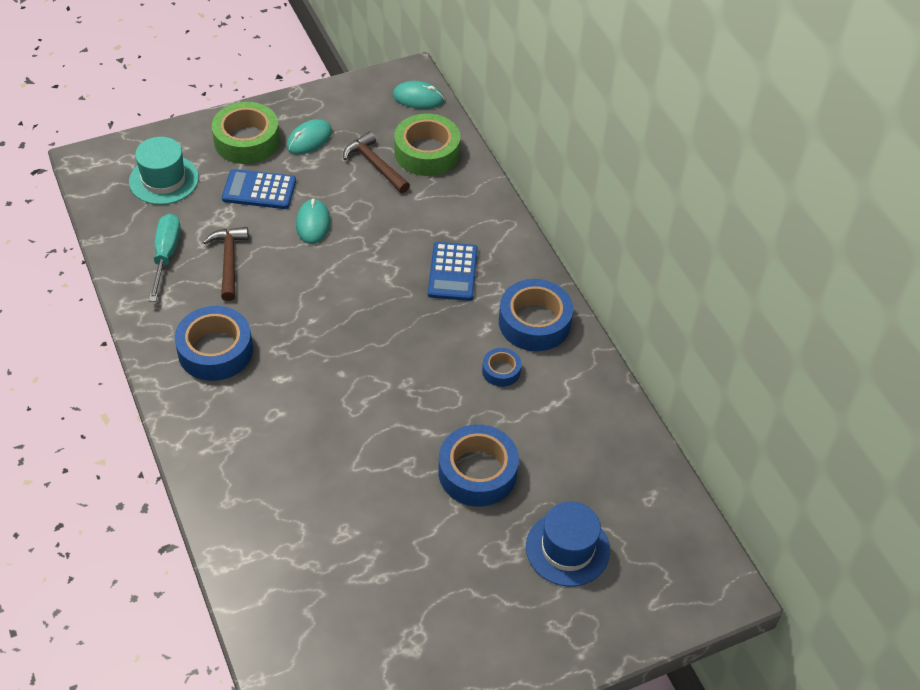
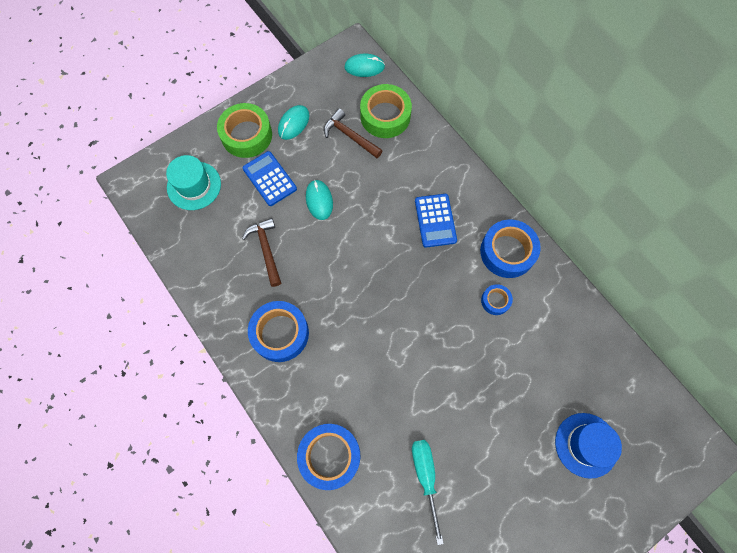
camera: 10 degrees left, 20 degrees up
turquoise screwdriver [149,213,181,302] -> turquoise screwdriver moved to [412,440,444,545]
blue calculator [222,169,296,209] -> blue calculator turned 60 degrees clockwise [242,151,297,206]
blue tape [438,424,519,507] -> blue tape moved to [297,424,360,490]

